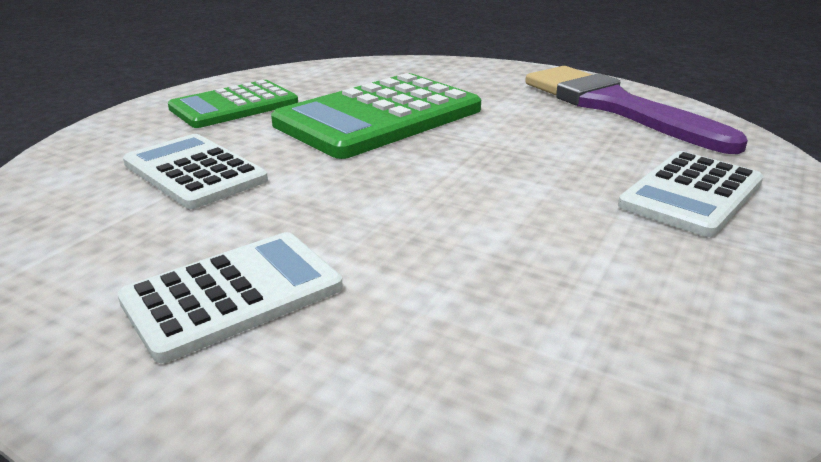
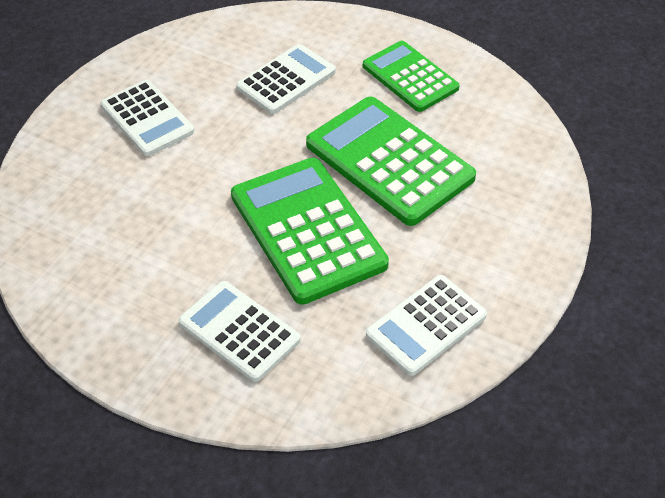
camera: 90 degrees right, 20 degrees up
purple brush [525,66,748,154] -> white calculator [366,275,487,376]
none -> green calculator [231,158,389,305]

